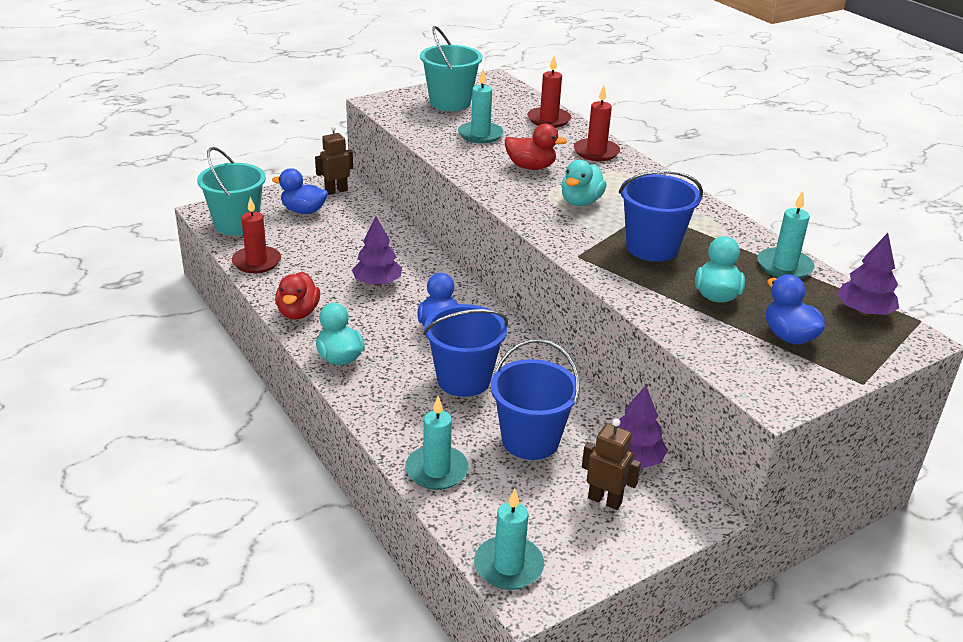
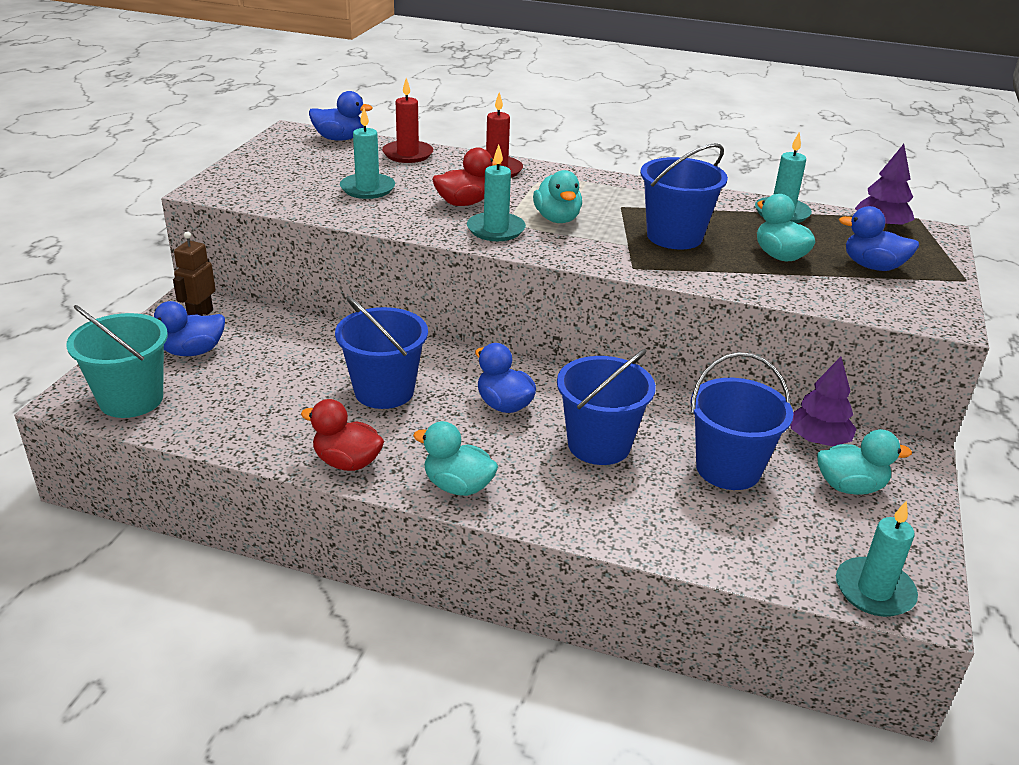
camera: 40 degrees left, 0 degrees up
red candle [232,197,281,273] -> none
red duck [275,272,320,320] -> red duck turned 150 degrees clockwise [301,399,384,471]
purple tree [352,217,402,286] -> blue bucket [335,296,428,409]
turquoise candle [405,396,469,490] -> turquoise candle moved to [467,144,526,241]
turquoise bucket [420,26,483,111] -> none
brown robot [582,418,641,510] -> turquoise duck [817,429,912,495]
none -> blue duck [309,91,373,141]

